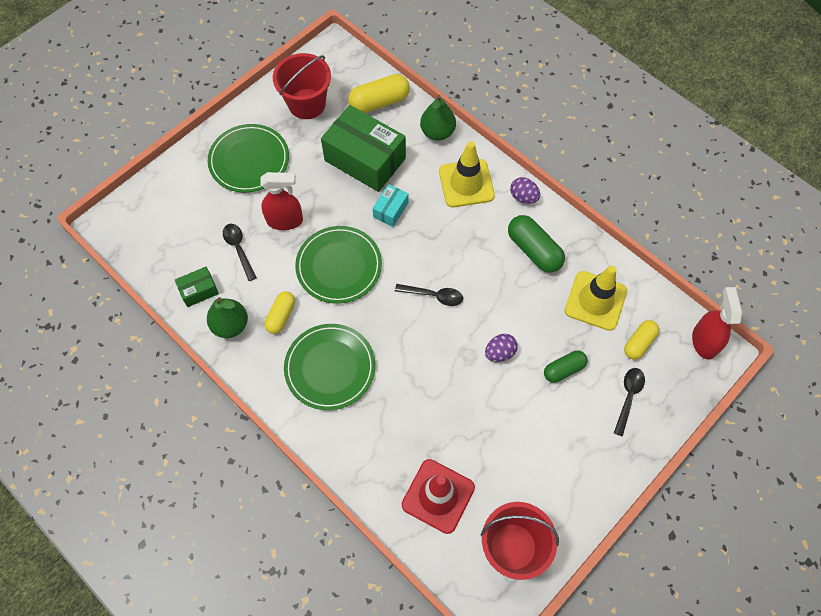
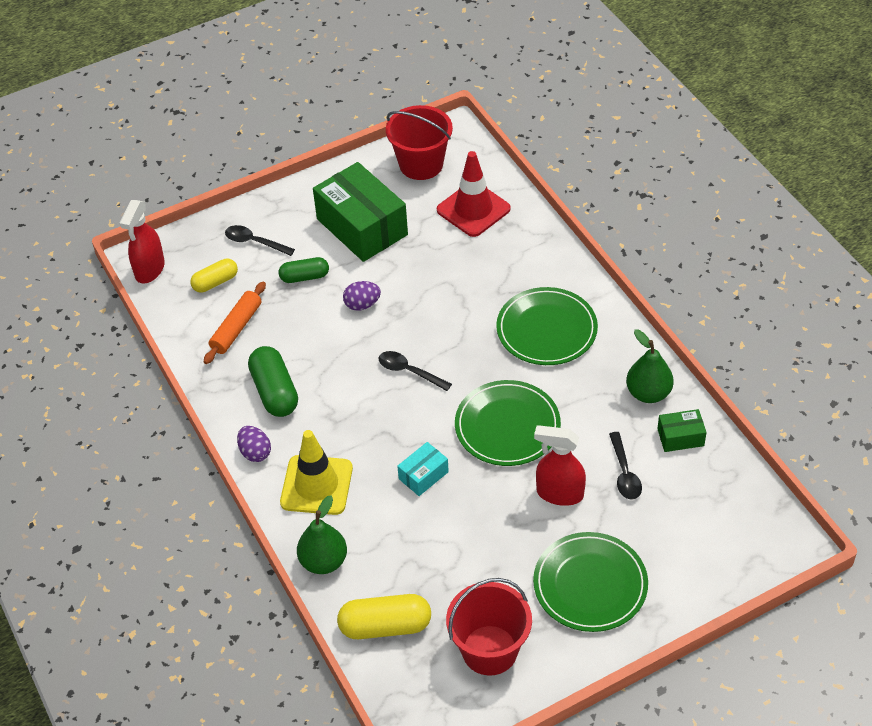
camera: 160 degrees left, 15 degrees down
yellow capsule [265,291,295,334] -> none
green box [321,105,406,192] -> green box moved to [313,162,408,262]
yellow traffic cone [565,266,627,331] -> orange rolling pin [204,282,266,364]
black spoon [614,368,645,437] -> black spoon turned 75 degrees clockwise [225,225,295,256]

